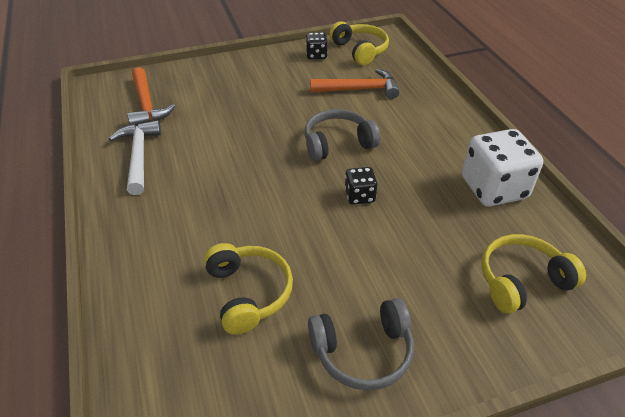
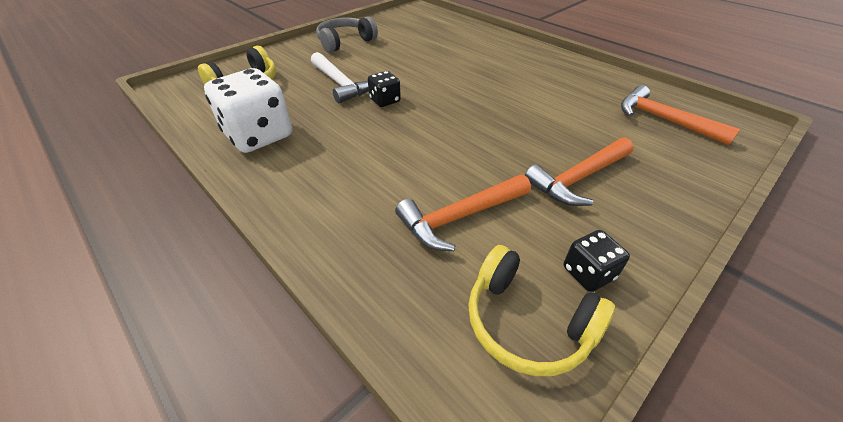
camera: 155 degrees right, 0 degrees up
white hammer [109,120,161,195] -> white hammer moved to [311,52,369,104]
yellow headphones [204,243,293,335] -> none
grey headphones [304,109,380,161] -> none
none -> orange hammer [525,138,634,206]

